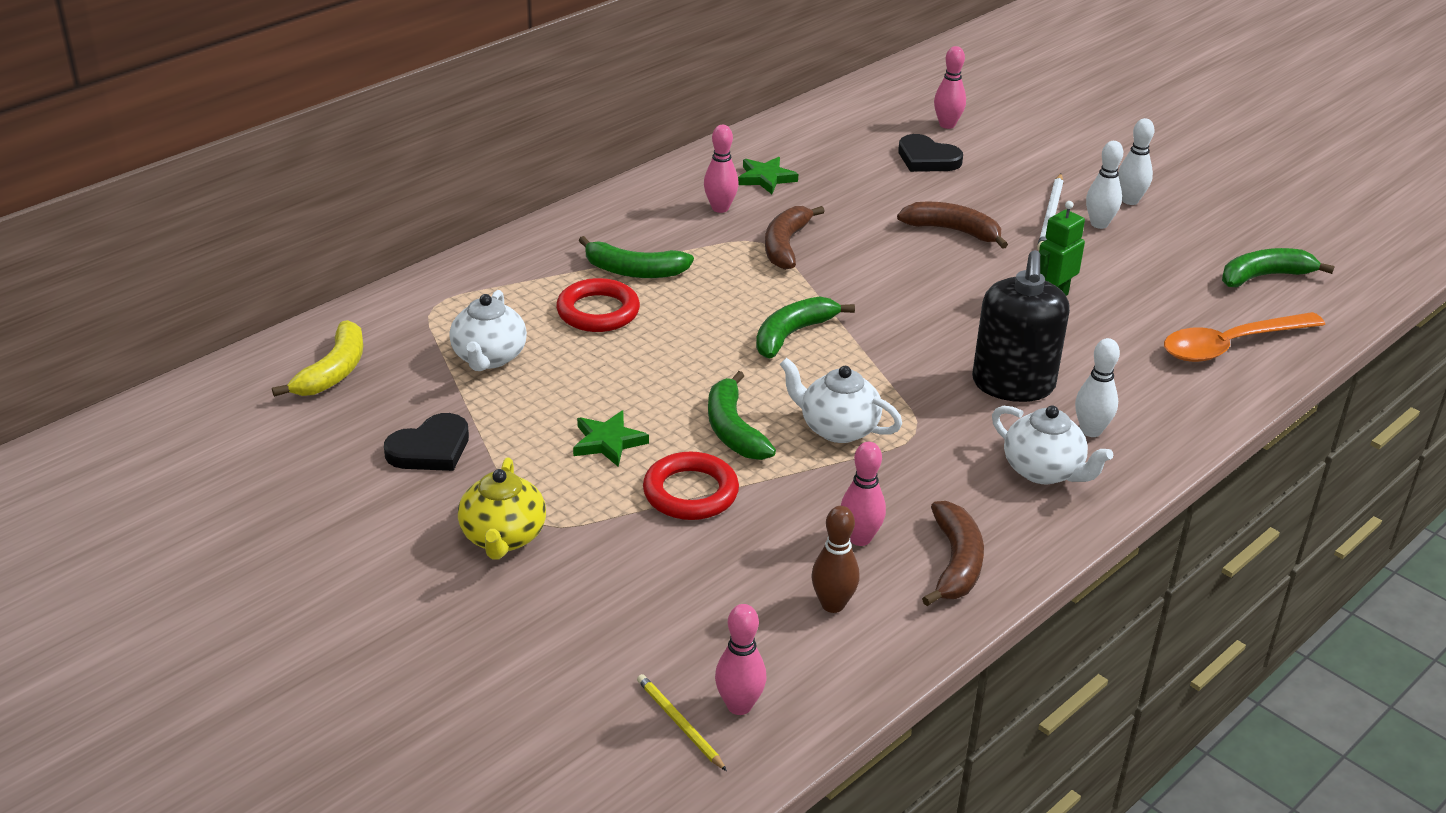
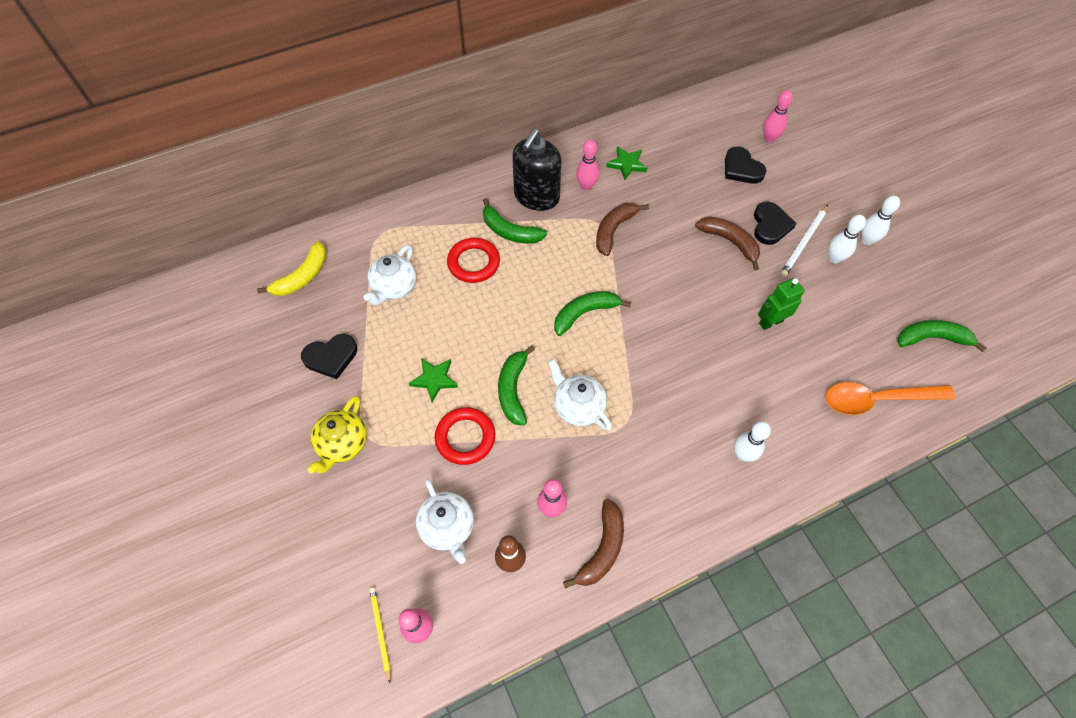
camera: 20 degrees right, 25 degrees up
black soap dispenser [972,250,1070,402] -> black soap dispenser moved to [512,129,561,211]
white teapot [992,405,1113,484] -> white teapot moved to [416,479,474,564]
none -> black heart [754,201,797,245]

